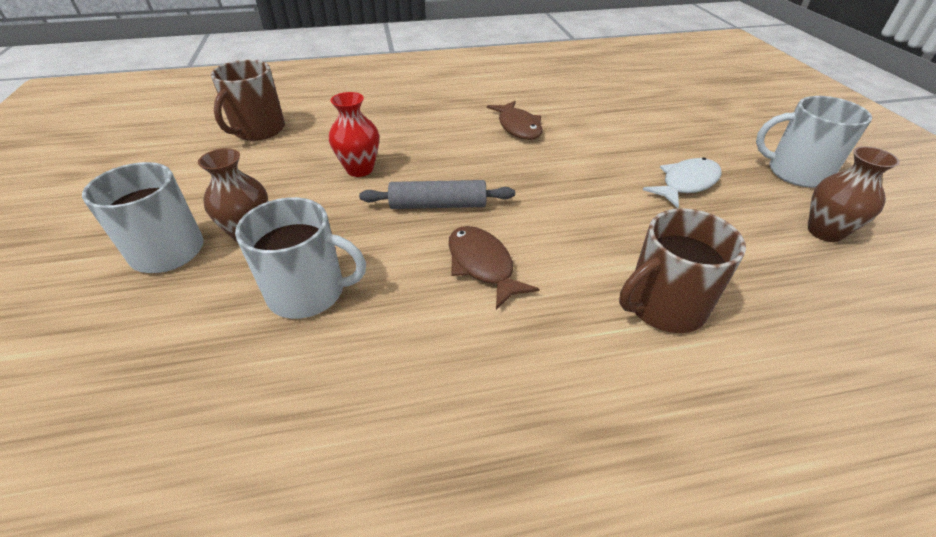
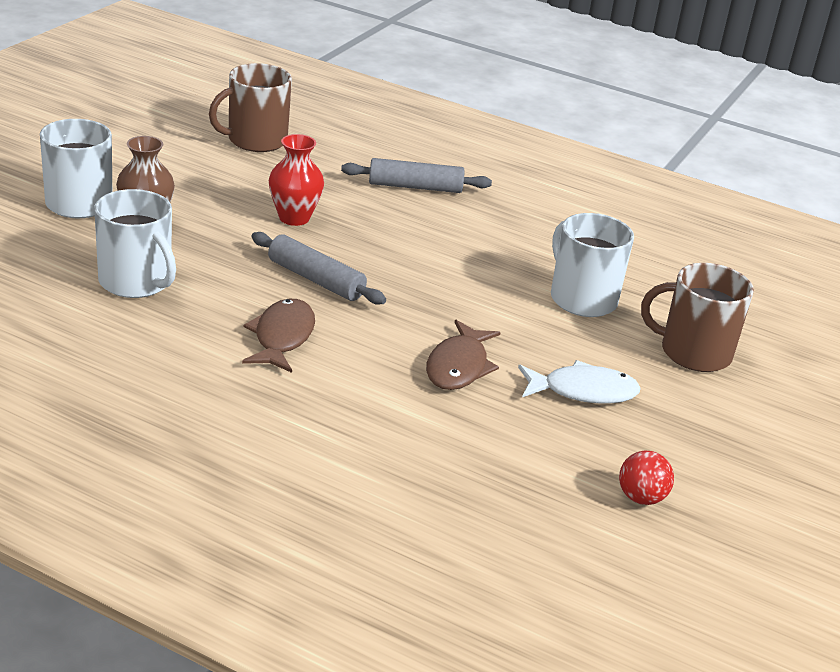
camera: 35 degrees right, 10 degrees down
brown fish [487,101,543,140] -> brown fish moved to [426,320,501,390]
brown mug [619,208,746,333] -> brown mug moved to [641,263,754,372]
white mug [756,96,872,187] -> white mug moved to [551,213,634,317]
brown vase [808,146,900,242] -> red ball [619,451,674,505]
none -> grey rolling pin [341,158,492,193]

